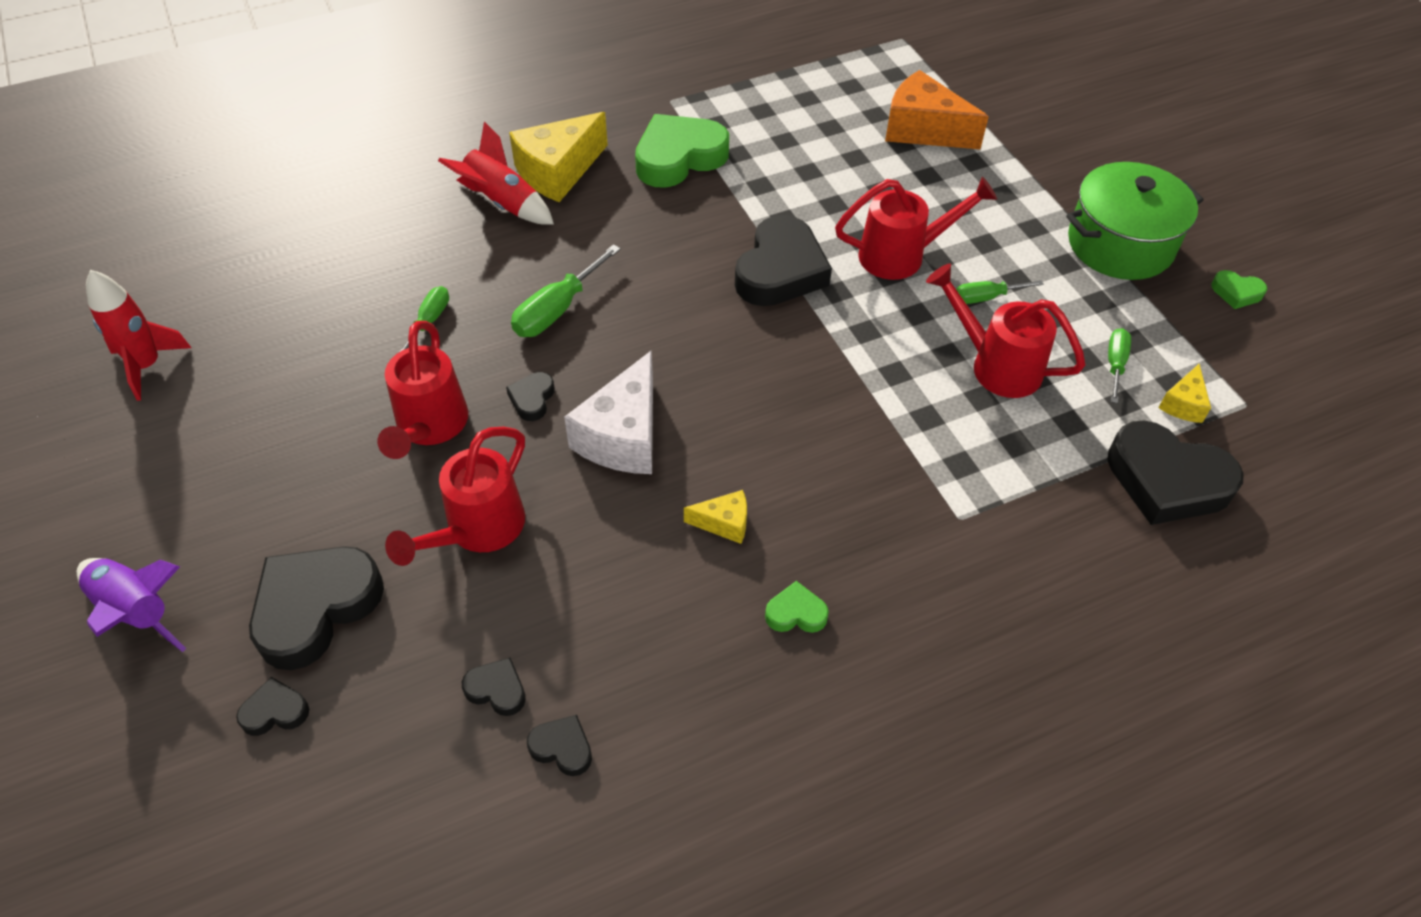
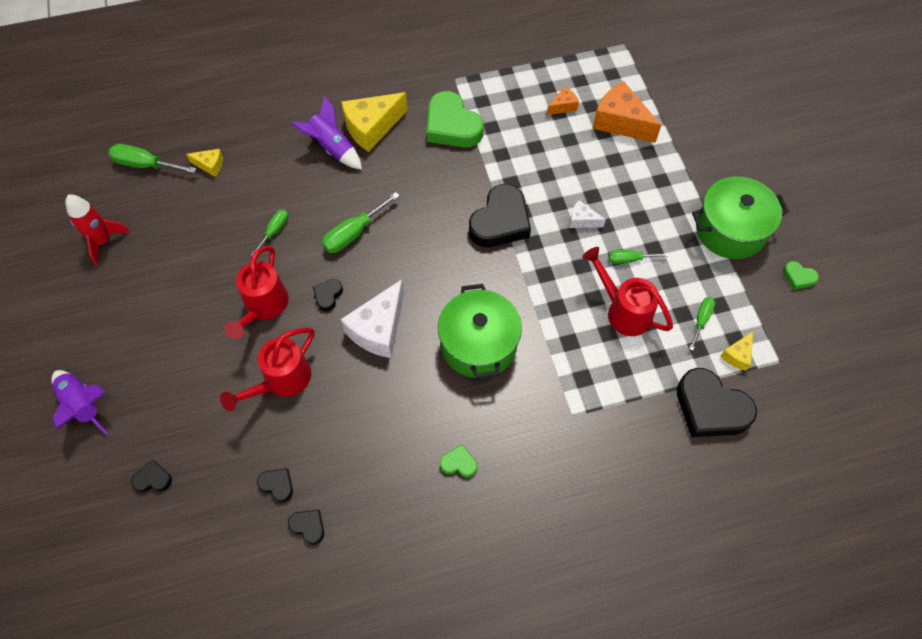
camera: 10 degrees right, 10 degrees up
black heart [249,546,384,670] -> none
red rocket [438,122,554,225] -> purple rocket [291,96,362,170]
green heart [635,114,729,188] -> green heart turned 105 degrees counterclockwise [426,91,484,147]
yellow cheese [684,490,747,544] -> yellow cheese moved to [186,149,223,177]
red watering can [835,176,997,280] -> white cheese [569,200,606,228]
none -> green screwdriver [109,144,196,173]
none -> green pot [438,284,522,379]
none -> orange cheese [547,86,579,115]

